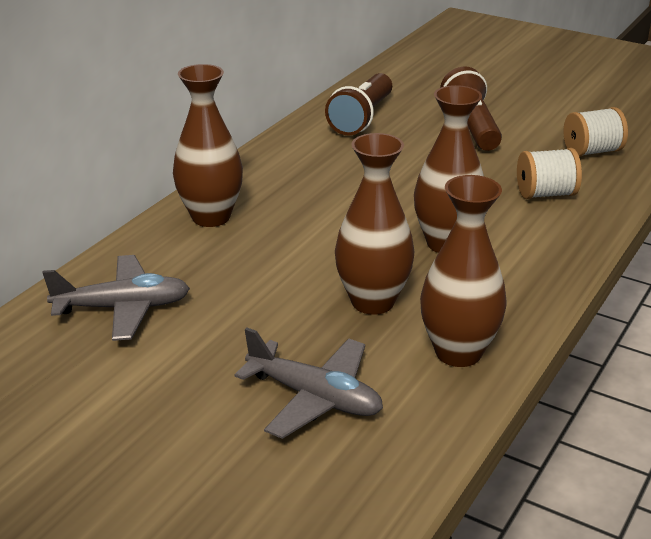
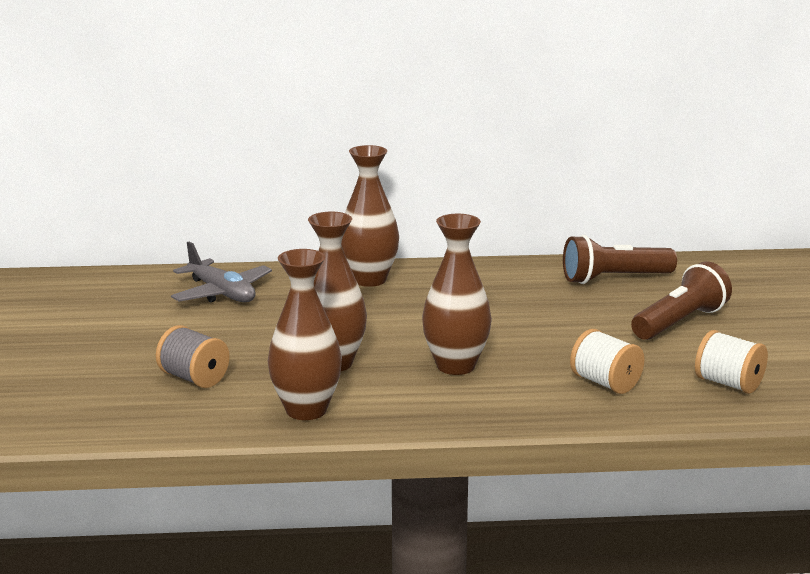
camera: 55 degrees right, 10 degrees down
grey plane [235,328,383,439] -> grey spool [156,325,230,388]

